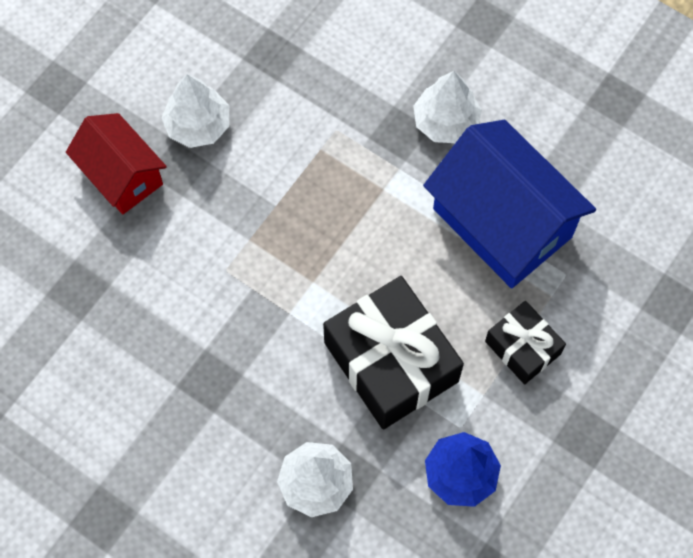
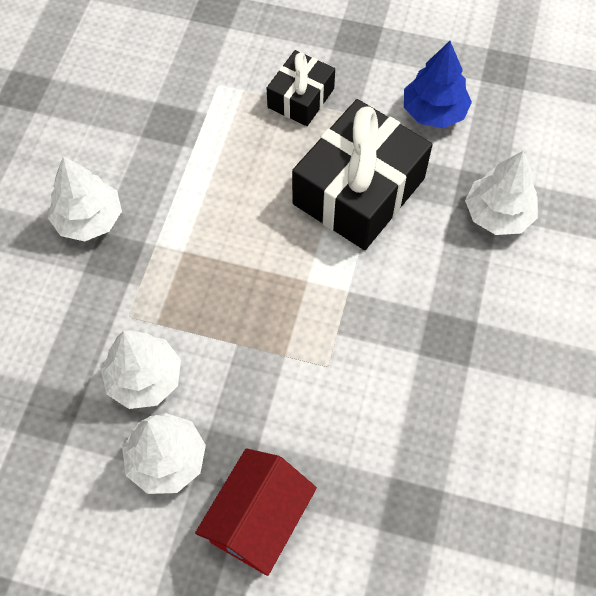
camera: 110 degrees left, 5 degrees down
blue house [423,120,596,288] -> none
none -> white tree [101,330,181,409]

